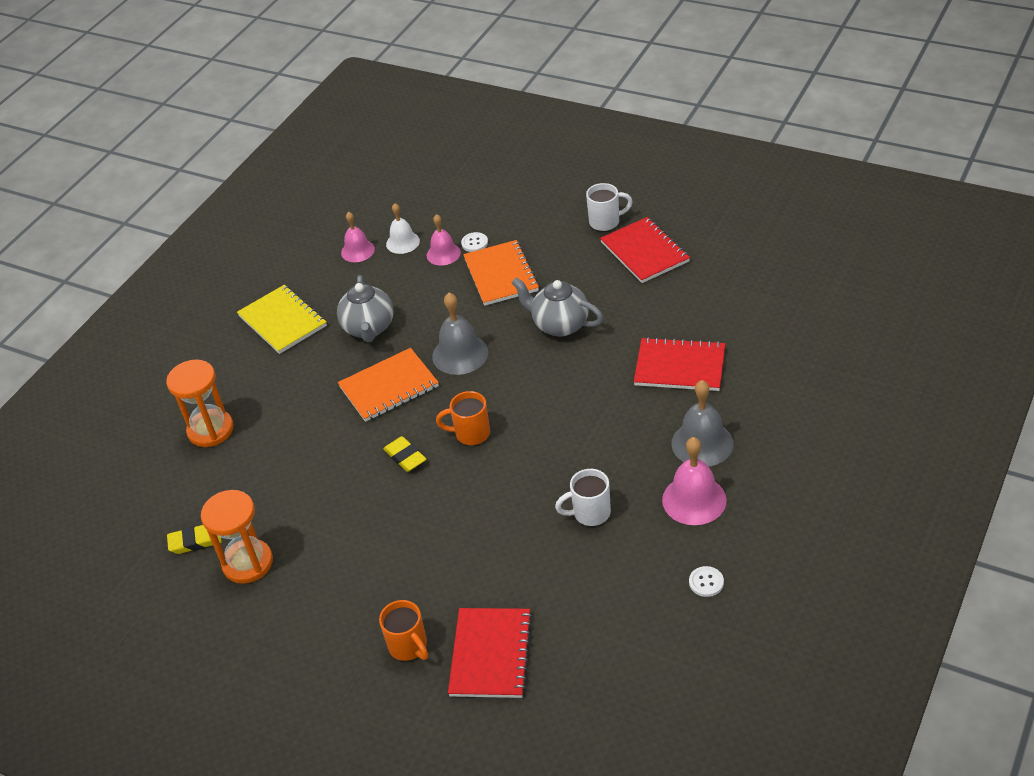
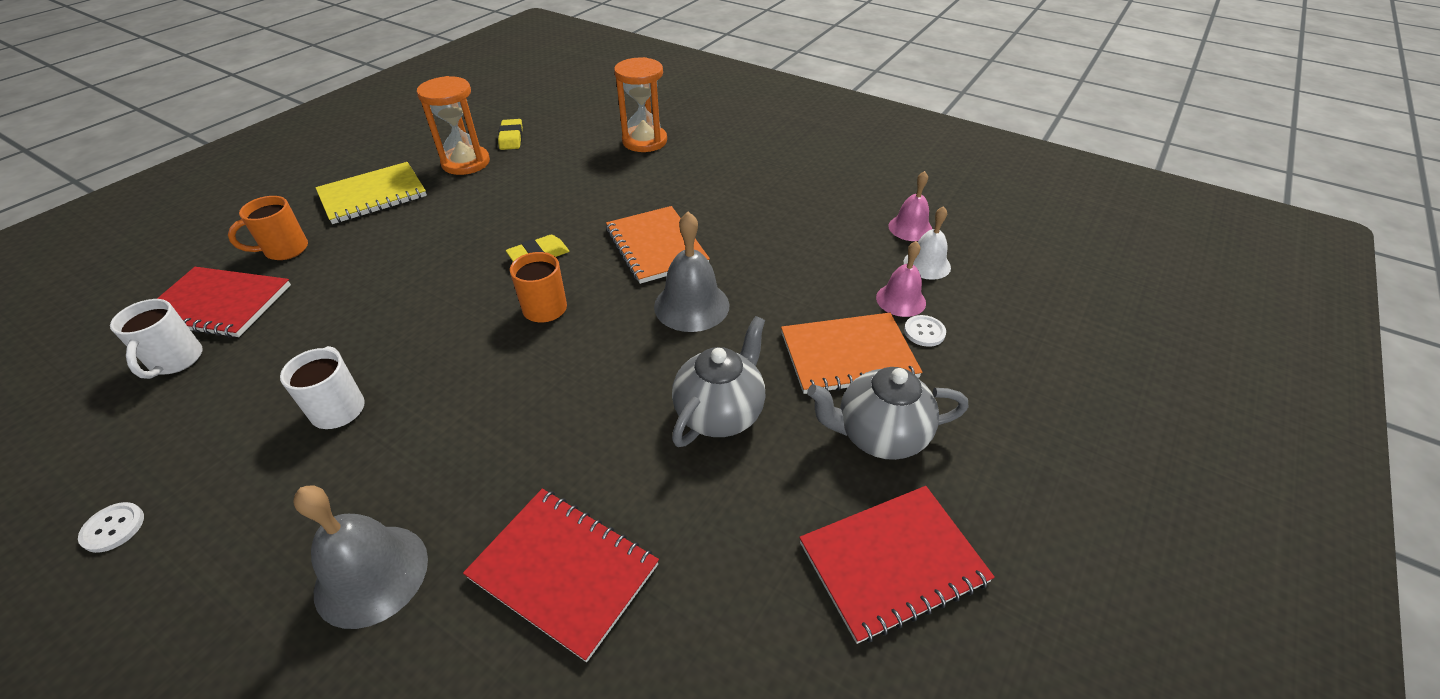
camera: 90 degrees right, 0 degrees up
yellow notebook [237,285,327,354] -> yellow notebook moved to [315,162,427,224]
grey teapot [337,275,394,343] -> grey teapot moved to [807,367,968,460]
white mug [586,183,633,231] -> white mug moved to [110,299,203,379]
red notebook [634,337,725,391] -> red notebook turned 75 degrees counterclockwise [463,489,659,662]
pink bell [662,437,727,525] -> none

